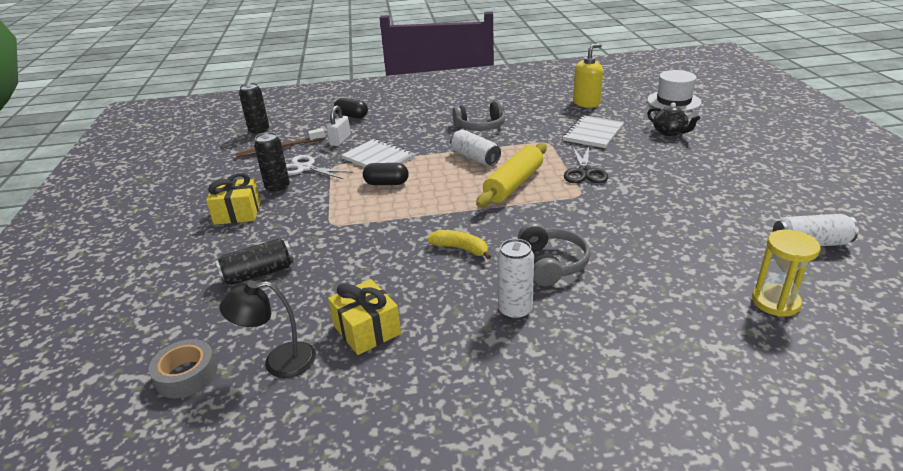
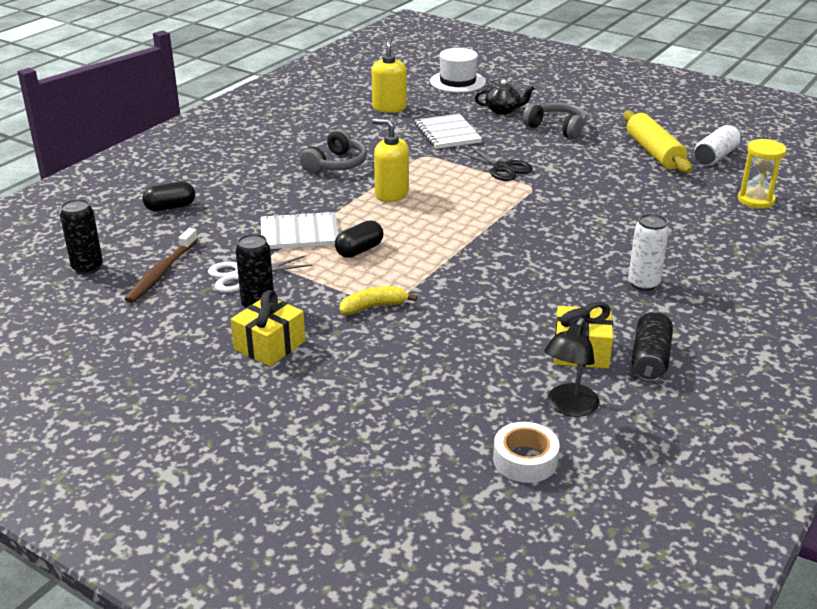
camera: 50 degrees left, 0 degrees up
grey tape [148,339,218,399] -> white tape [493,422,559,483]
black can [215,239,294,285] -> black can moved to [631,312,673,382]
white padlock [326,106,351,146] -> none
yellow banana [427,230,491,259] -> yellow banana moved to [340,286,417,315]
white can [450,129,501,166] -> yellow soap dispenser [372,119,409,202]
yellow rolling pin [476,143,547,207] -> yellow rolling pin moved to [623,111,692,173]
grey headphones [518,222,590,286] -> grey headphones moved to [523,103,587,139]

